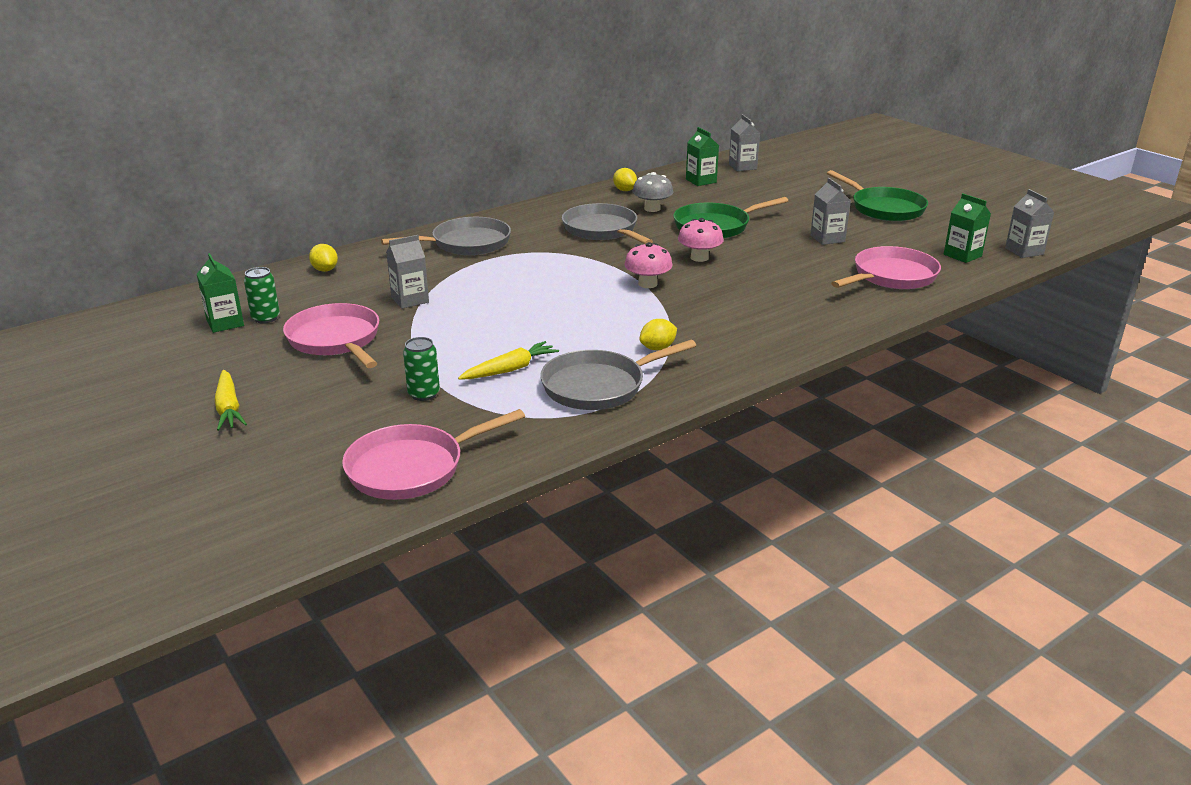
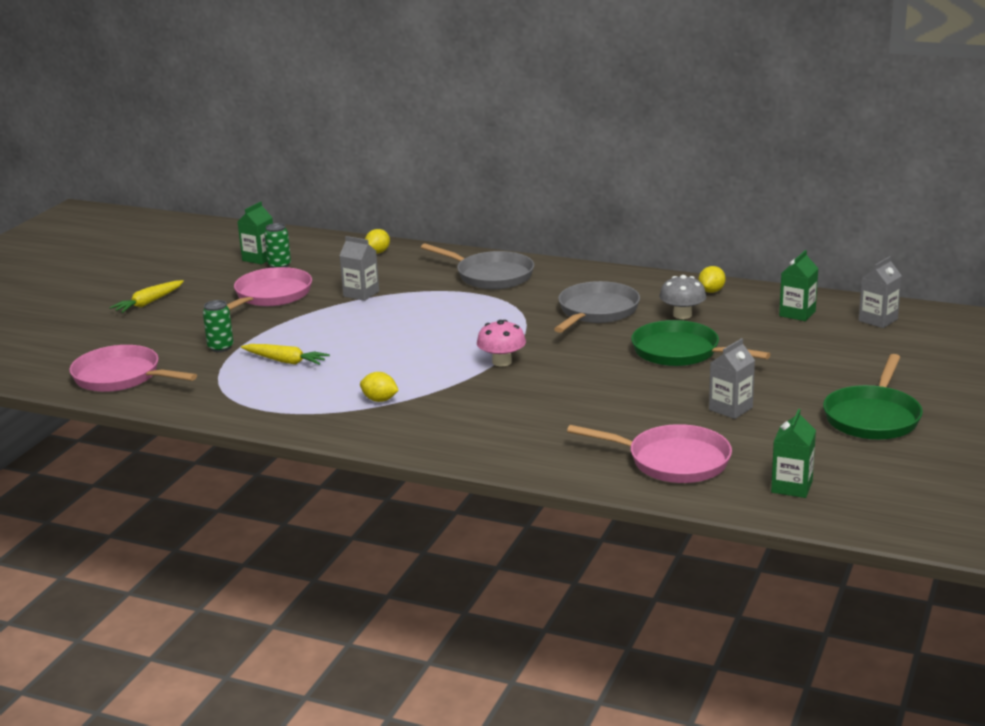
camera: 60 degrees right, 5 degrees down
grey pan [540,340,696,410] -> none
pink mushroom [678,218,724,262] -> none
grey carton [1005,189,1054,258] -> none

